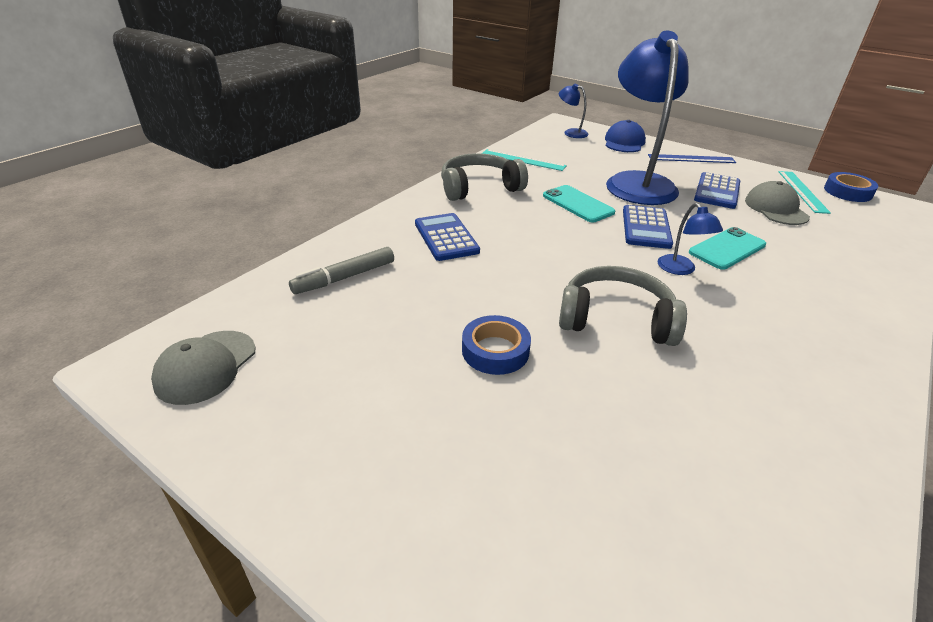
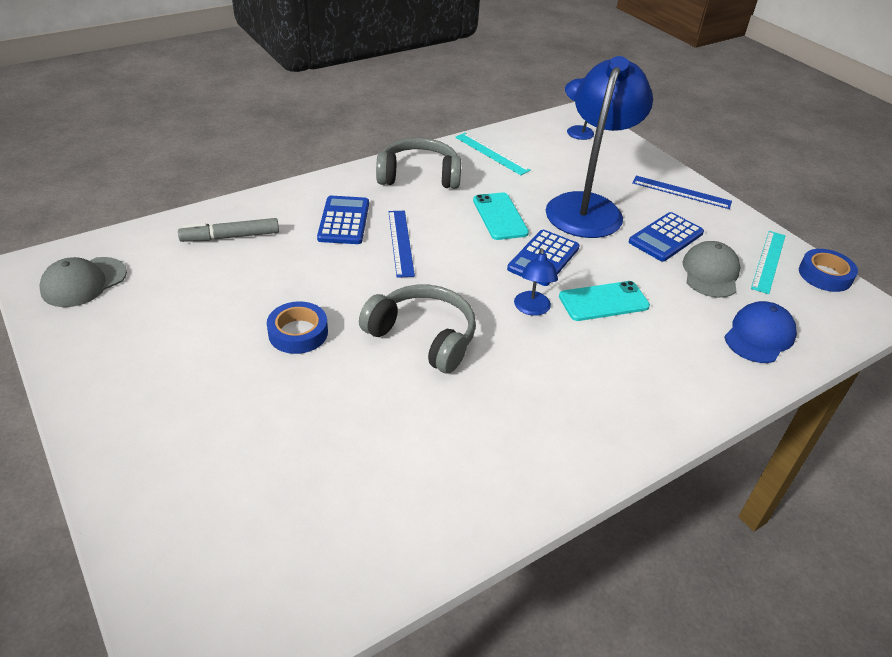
camera: 20 degrees right, 5 degrees up
blue cap [605,120,646,152] -> blue cap moved to [724,301,797,363]
none -> blue ruler [389,211,415,278]

